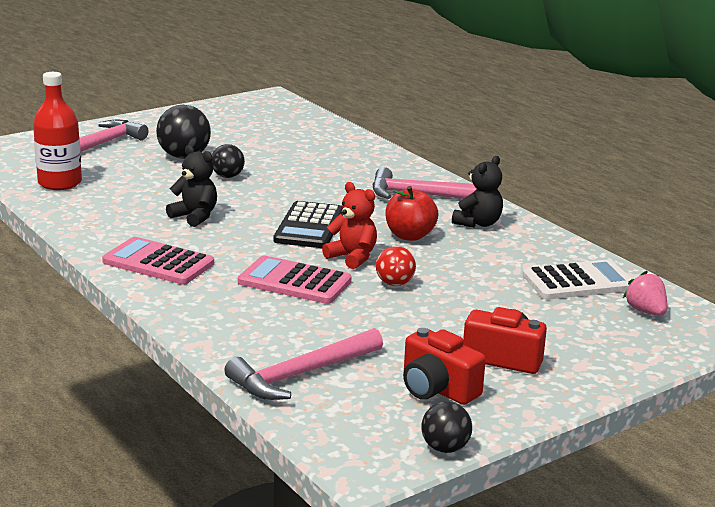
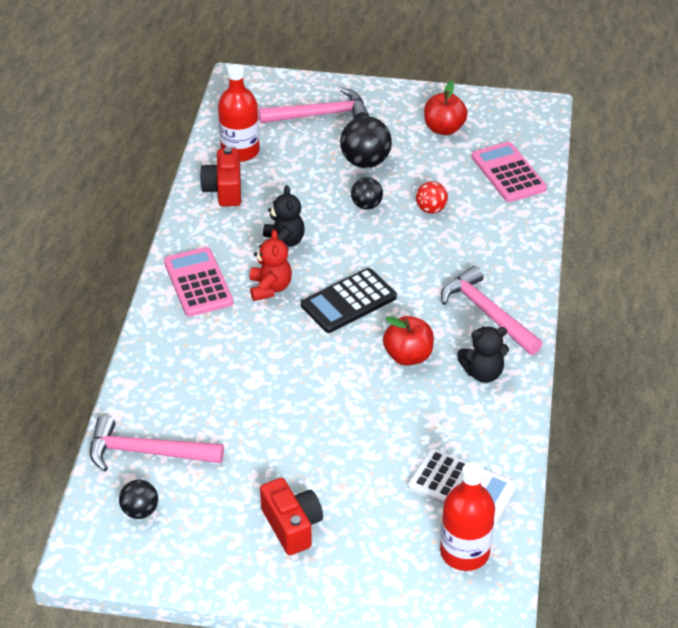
camera: 45 degrees right, 20 degrees up
pink calculator [238,255,352,304] -> pink calculator moved to [472,142,547,202]
red teddy bear [322,182,377,269] -> red teddy bear moved to [250,230,292,301]
red ball [376,246,416,286] -> red ball moved to [416,181,448,214]
red camera [403,328,486,405] -> red camera moved to [200,147,241,206]
black ball [421,402,472,453] -> black ball moved to [119,480,158,519]
pink strawberry [623,271,667,316] -> red bottle [440,462,495,571]
none -> red apple [424,81,468,135]

